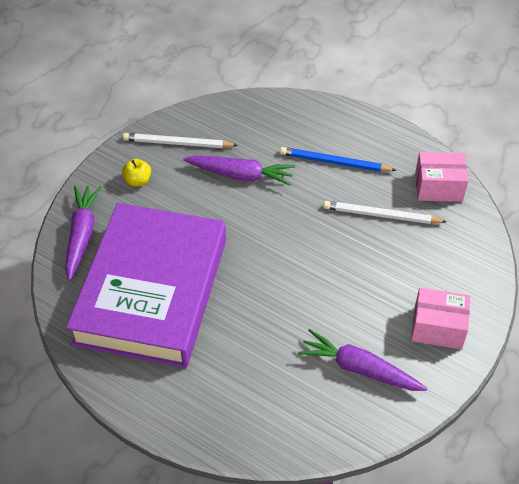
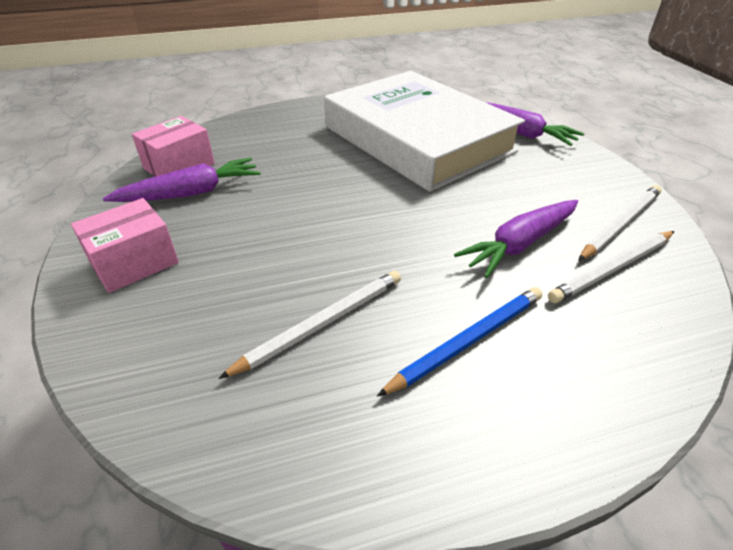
camera: 130 degrees right, 10 degrees down
purple book [66,203,226,368] -> white book [324,71,525,192]
yellow apple [122,159,151,186] -> none
pink box [415,152,468,202] -> pink box moved to [132,116,215,177]
none -> white pencil [548,231,674,303]

